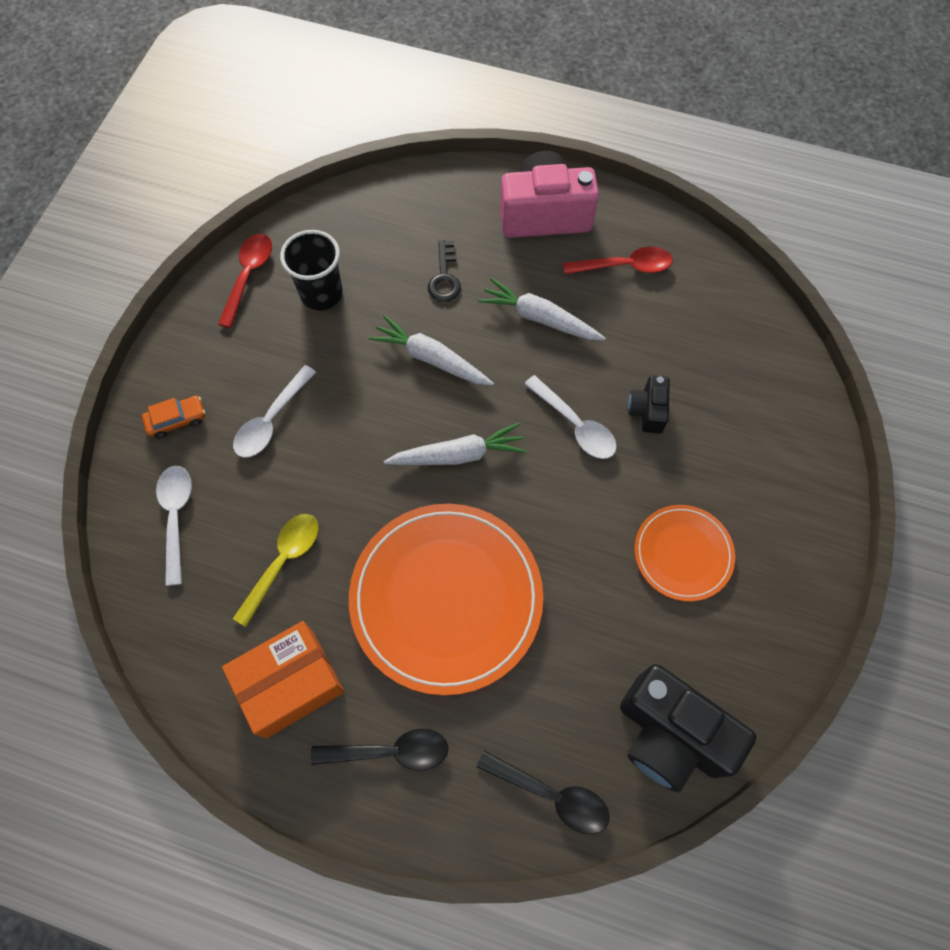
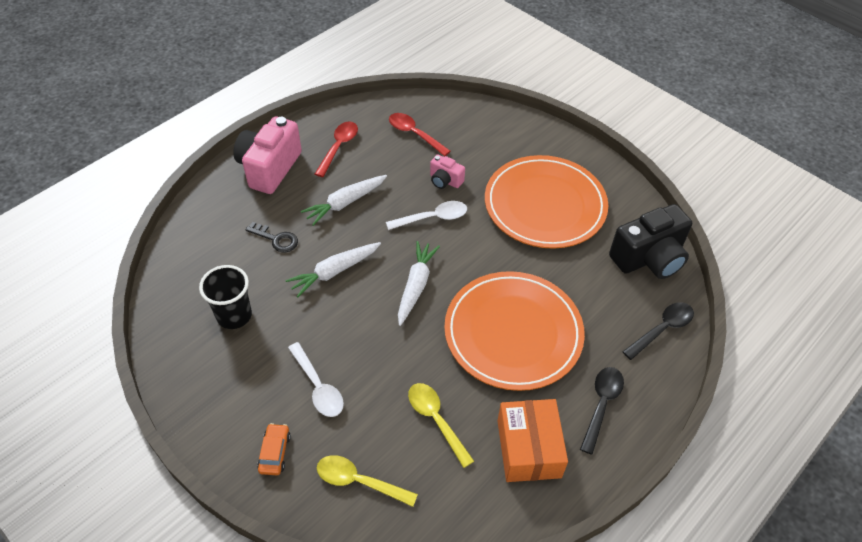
camera: 65 degrees left, 15 degrees down
white spoon [156,466,192,586] -> yellow spoon [317,455,418,507]
red spoon [218,234,272,328] -> red spoon moved to [389,113,451,156]
black camera [628,376,670,434] -> pink camera [430,154,465,189]
orange plate [635,505,735,602] -> orange plate [485,155,608,249], size x1.89

